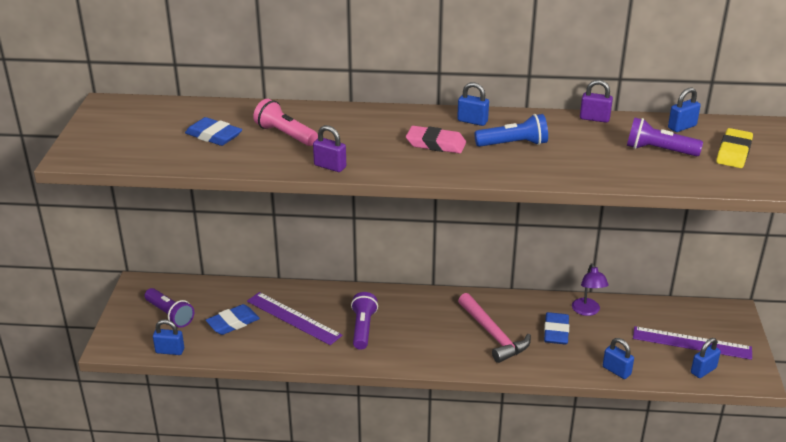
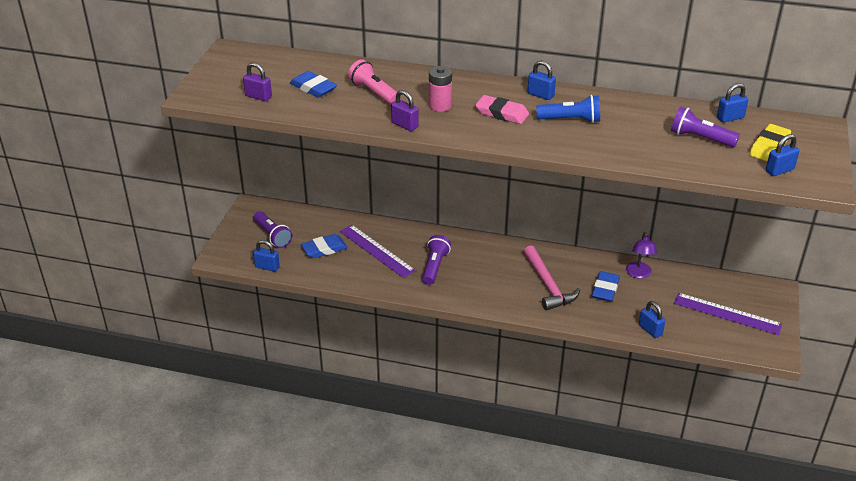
camera: 10 degrees right, 5 degrees up
purple padlock [580,80,613,123] -> purple padlock moved to [243,62,272,101]
blue padlock [691,338,721,378] -> blue padlock moved to [766,134,799,176]
none -> pink battery [429,66,452,112]

